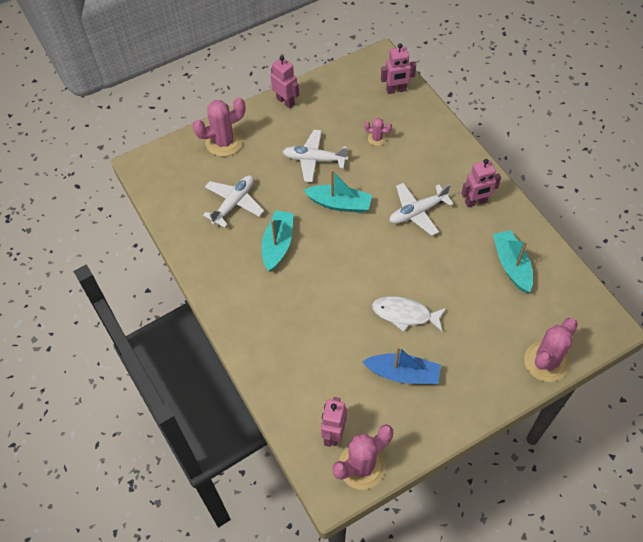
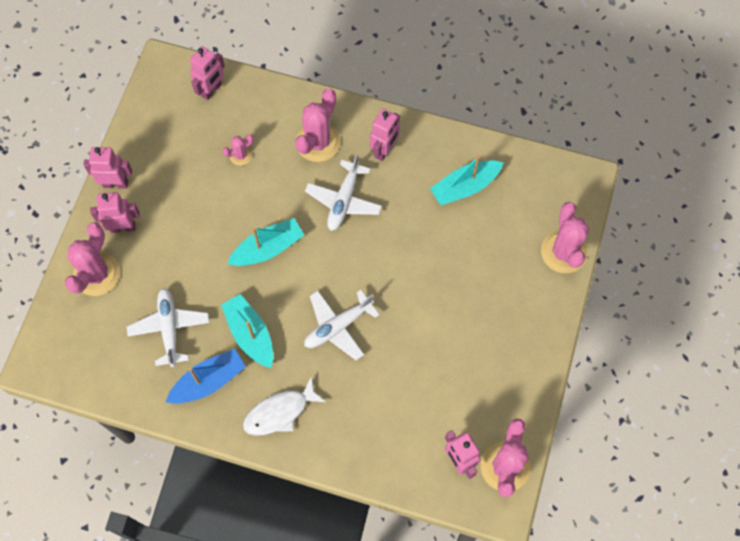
camera: 45 degrees left, 10 degrees up
white plane [283,130,348,182] -> white plane moved to [304,290,380,360]
blue boat [362,346,441,384] -> blue boat moved to [166,349,246,404]
white fish [372,296,447,332] -> white fish moved to [243,376,326,436]
turquoise boat [493,230,533,293] -> turquoise boat turned 60 degrees counterclockwise [430,155,504,206]
none -> pink robot [90,192,140,233]
none -> pink cactus [295,89,340,162]

